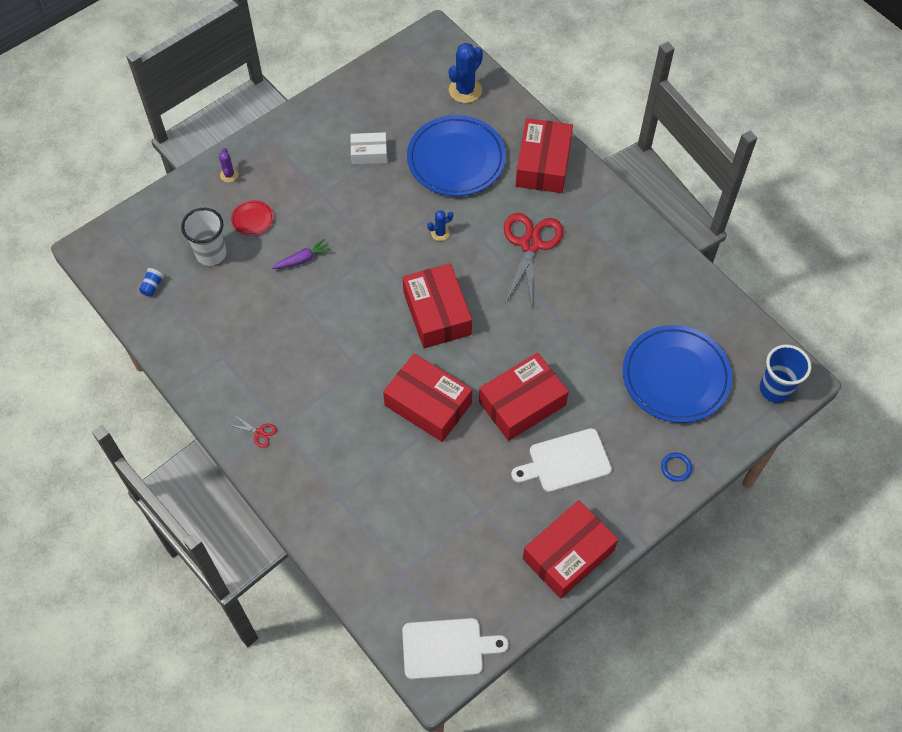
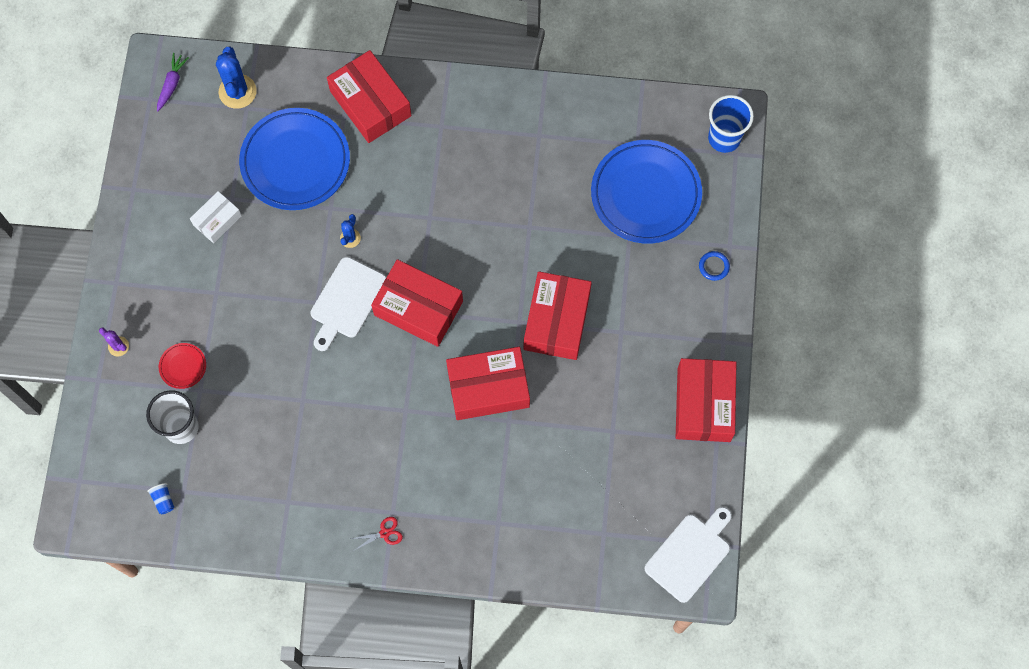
camera: 45 degrees left, 10 degrees up
purple carrot [272,239,332,269] -> purple carrot moved to [157,53,189,111]
red scissors [504,213,563,306] -> none
white cutting board [511,428,612,492] -> white cutting board moved to [310,257,386,351]

